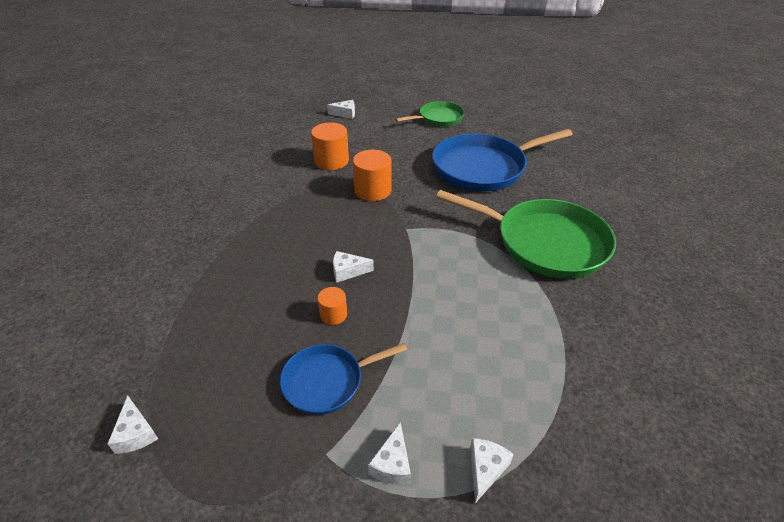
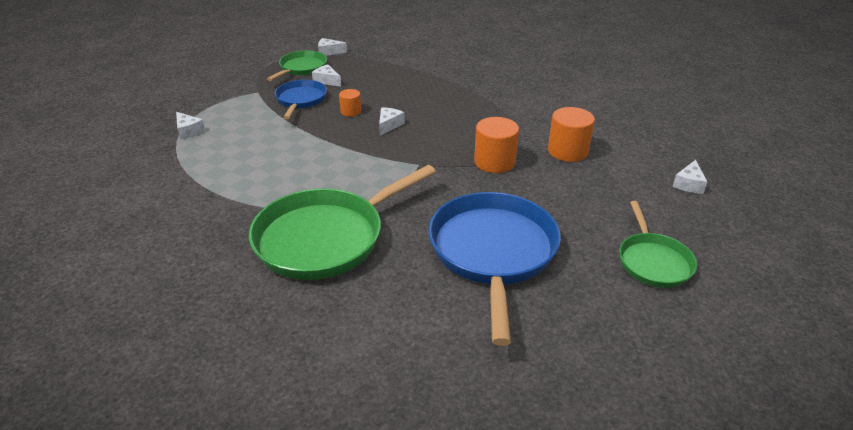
camera: 115 degrees right, 5 degrees down
white cheese [368,422,411,485] -> white cheese moved to [312,64,341,87]
none -> green pan [267,51,327,81]

